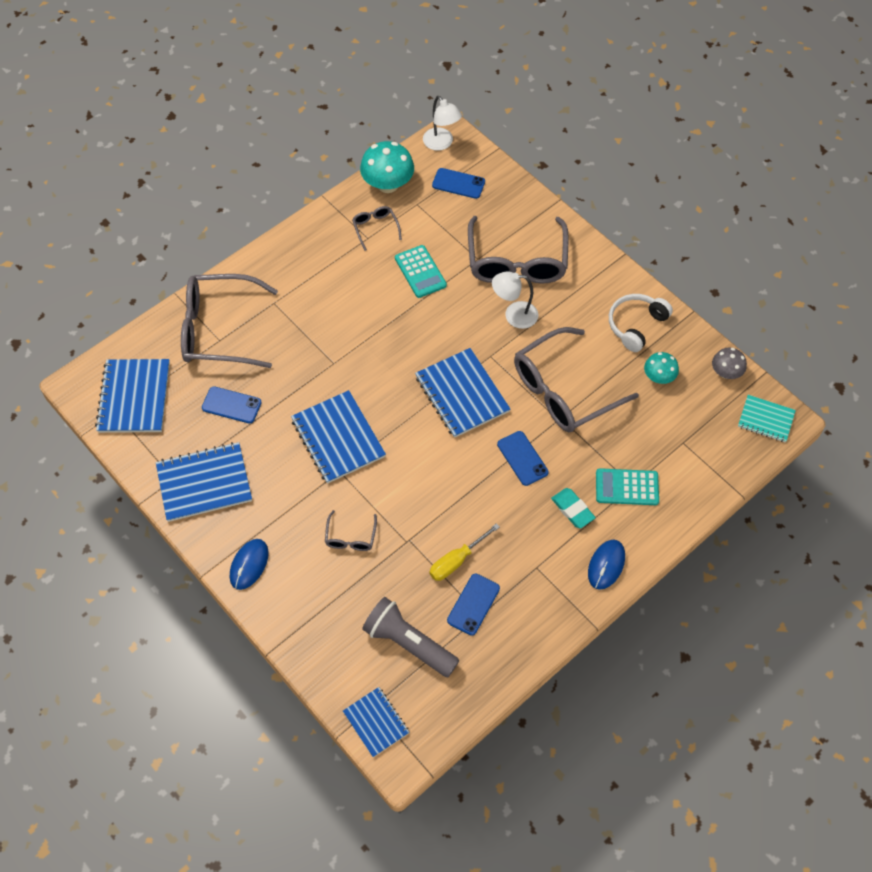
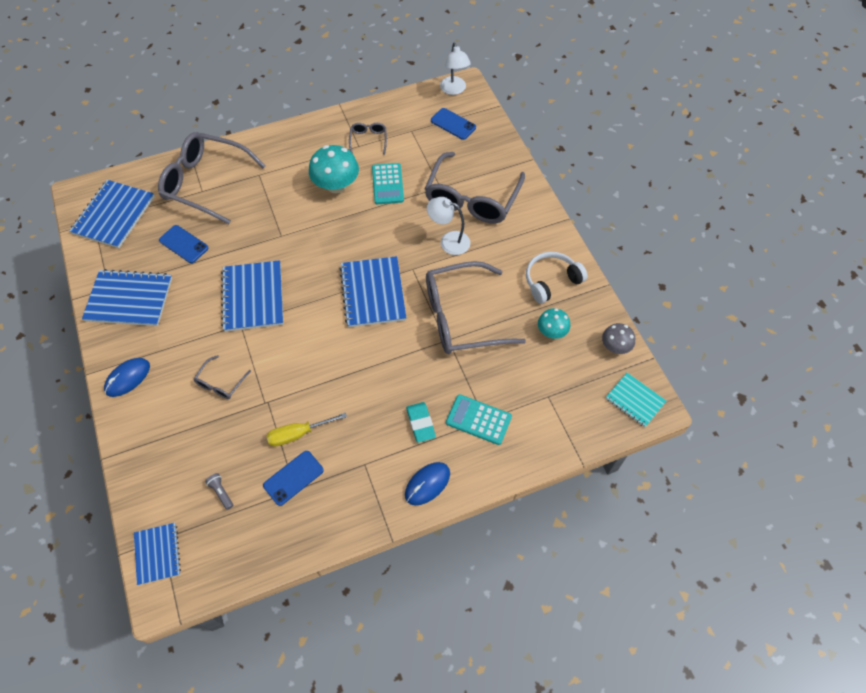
camera: 20 degrees right, 0 degrees up
turquoise mushroom [360,141,414,193] -> turquoise mushroom moved to [309,145,359,193]
grey flashlight [362,597,459,677] -> grey flashlight [205,473,233,510], size x0.40
blue phone [497,431,549,486] -> none

